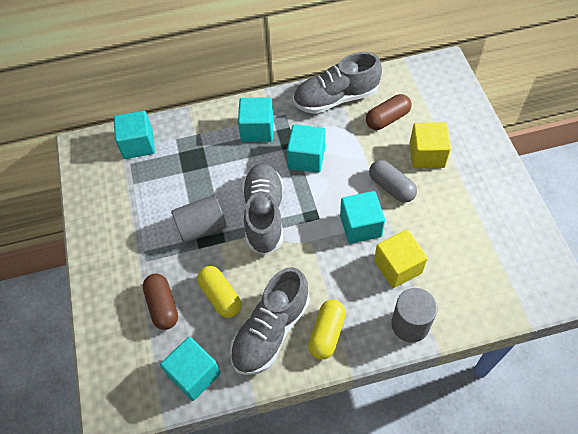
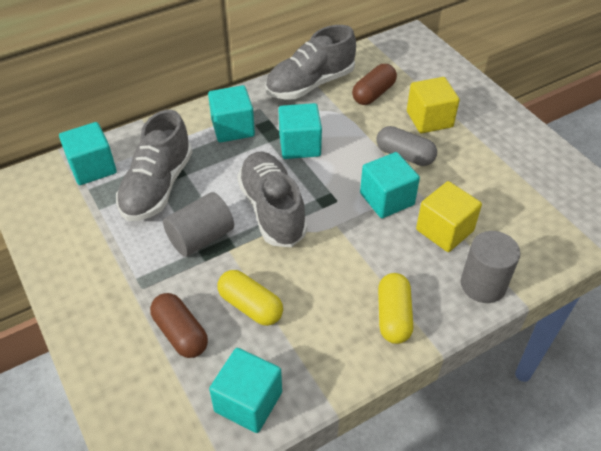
camera: 20 degrees left, 10 degrees down
grey shoe [230,267,310,375] -> grey shoe moved to [116,110,192,221]

